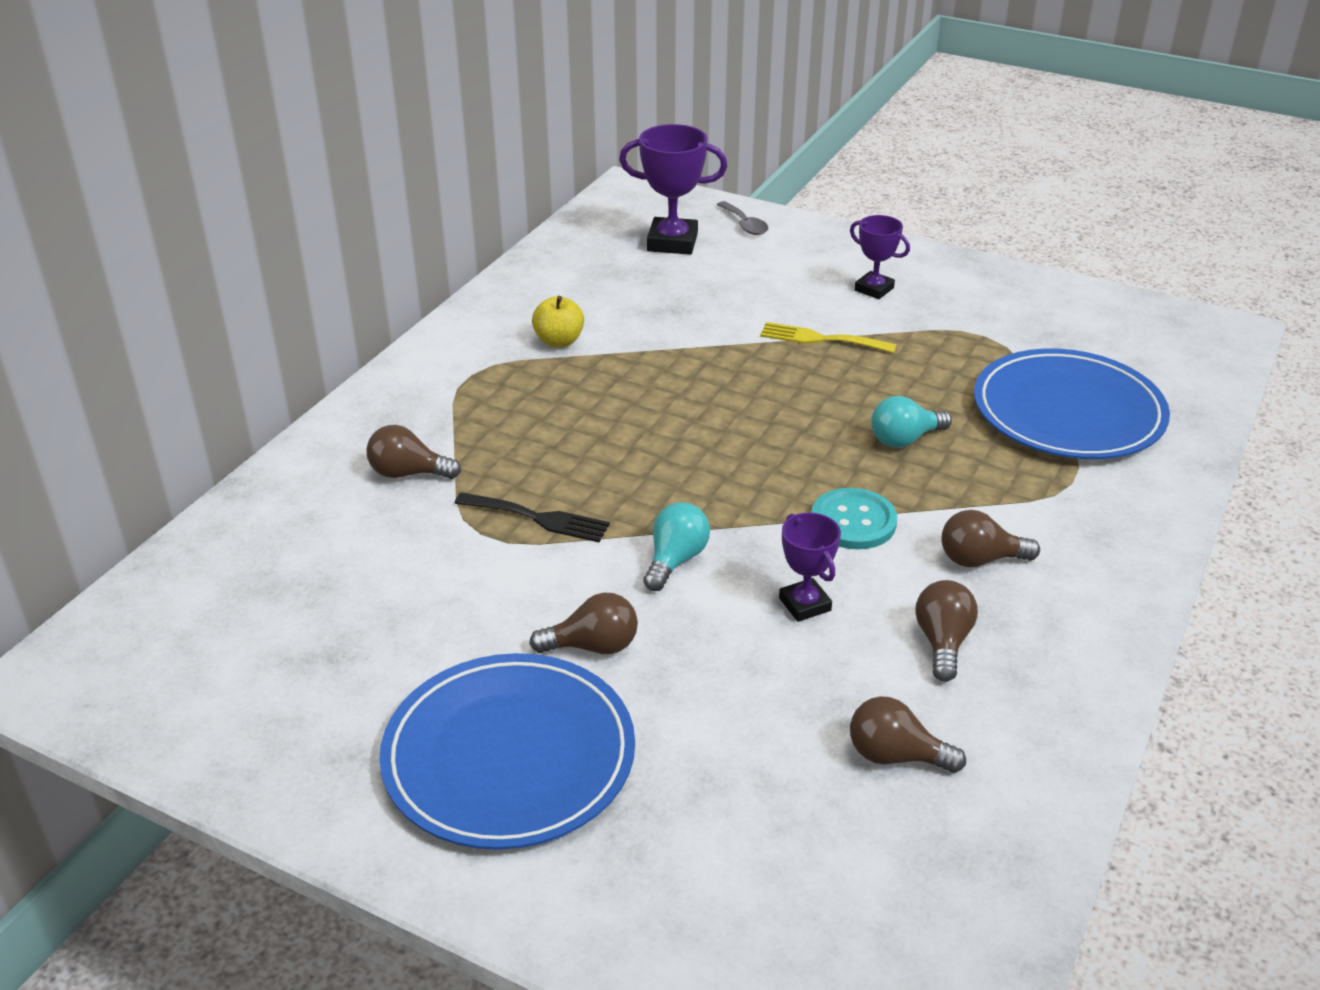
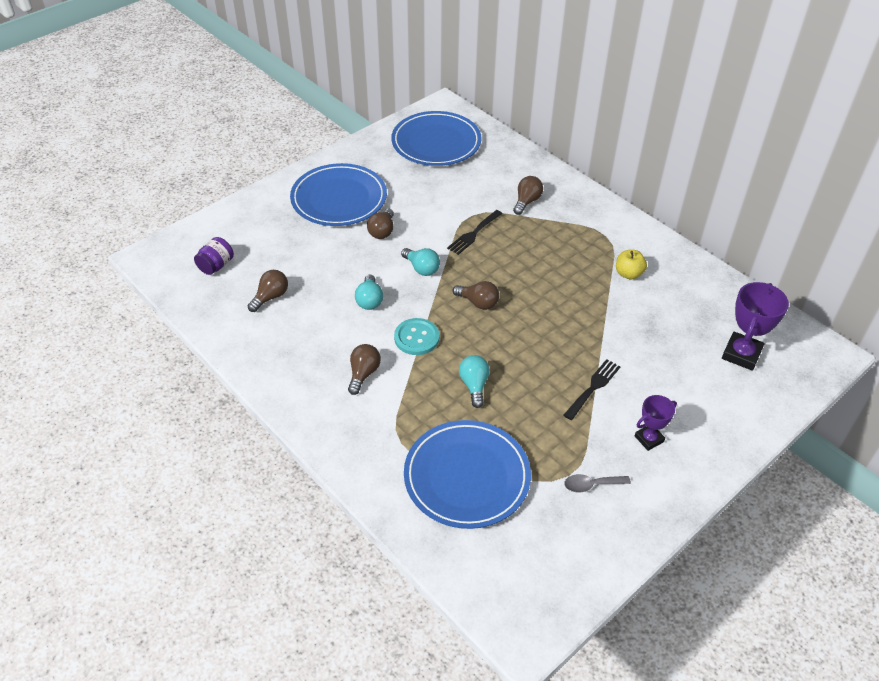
camera: 110 degrees right, 10 degrees up
grey spoon [717,201,768,235] -> grey spoon moved to [564,474,631,492]
yellow fork [760,322,897,353] -> black fork [564,359,621,420]
purple trophy [779,512,841,622] -> turquoise light bulb [355,275,383,310]
brown light bulb [915,580,978,682] -> brown light bulb moved to [453,281,499,310]
none -> purple jar [194,237,234,275]
none -> blue plate [391,111,481,166]

